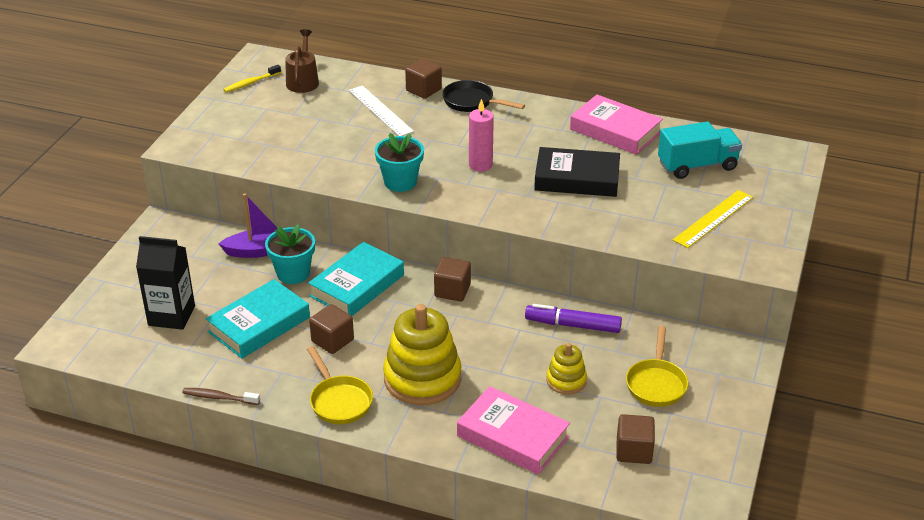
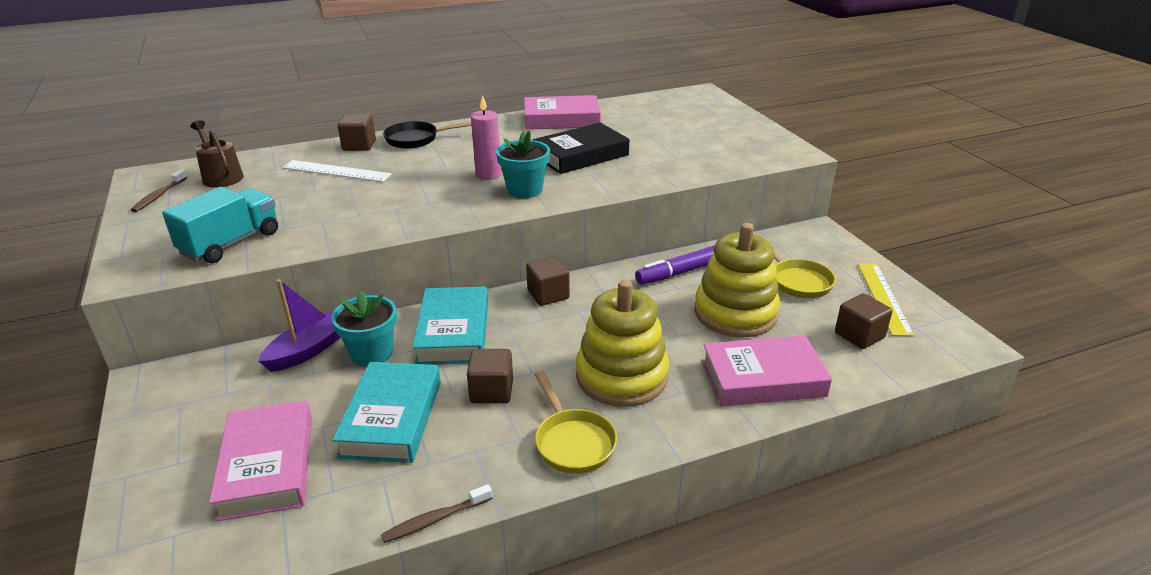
camera: 40 degrees left, 5 degrees down
black carton [136,236,195,330] -> pink book [209,400,312,521]
yellow toothbrush [223,65,281,92] -> brown toothbrush [131,169,187,212]
yellow pan [307,346,373,424] -> yellow pan turned 45 degrees clockwise [535,371,617,474]
turquoise flower pot [375,133,424,192] -> turquoise flower pot moved to [496,131,550,198]
yellow stacking toy [546,343,587,395] -> yellow stacking toy [694,223,780,338], size x1.93
turquoise truck [658,121,742,179] -> turquoise truck moved to [162,187,278,263]
yellow ruler [673,190,753,248] -> yellow ruler moved to [858,263,914,336]

